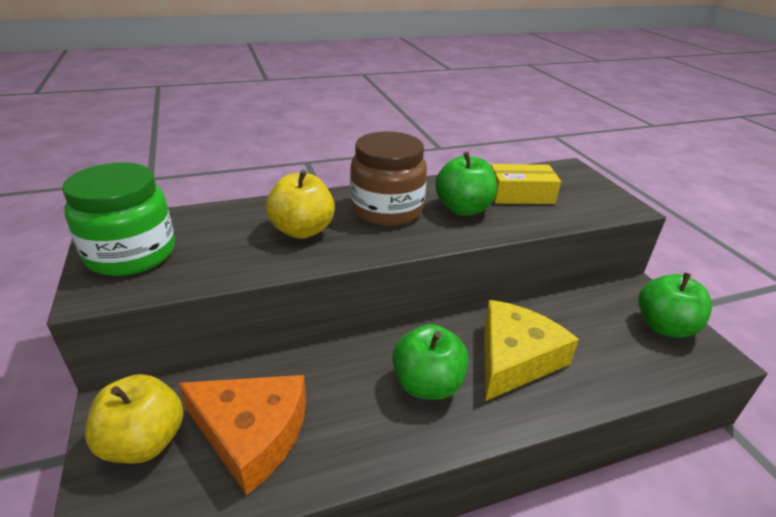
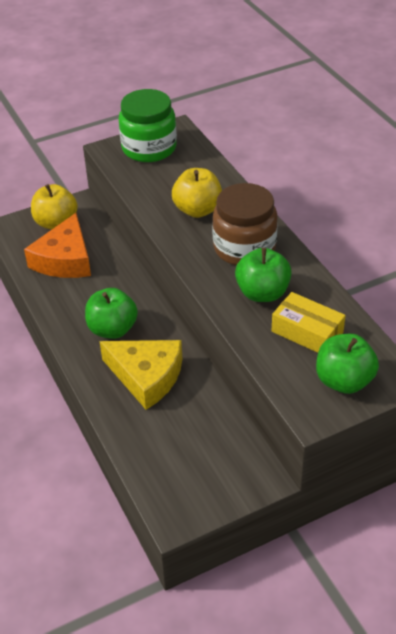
camera: 85 degrees right, 10 degrees up
yellow box [491,164,561,204] -> yellow box turned 45 degrees counterclockwise [272,292,345,353]
green apple [638,273,712,338] -> green apple moved to [316,334,379,394]

